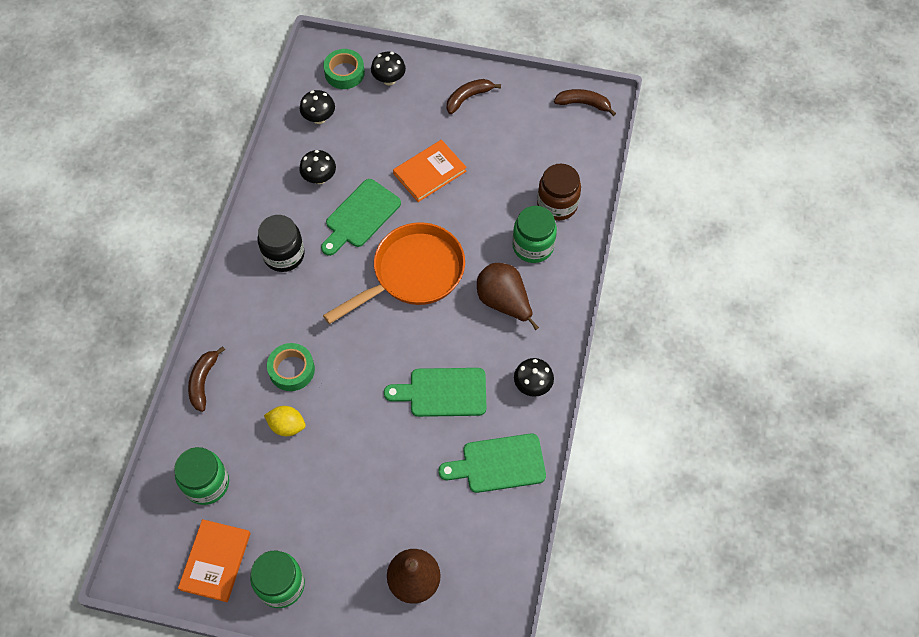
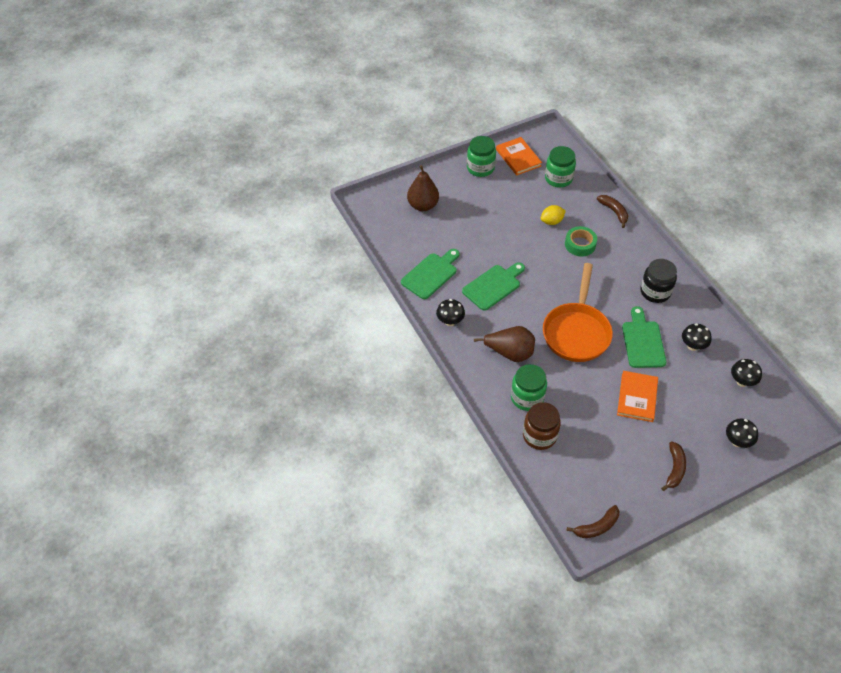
camera: 140 degrees right, 10 degrees down
green tape [323,49,365,89] -> none

